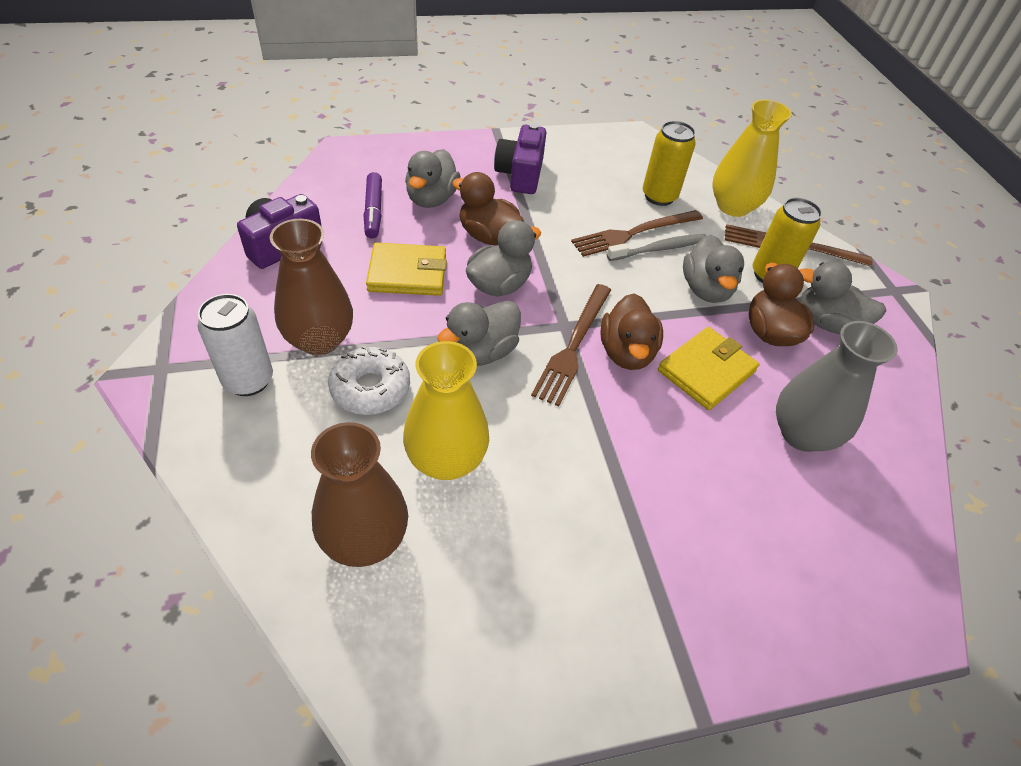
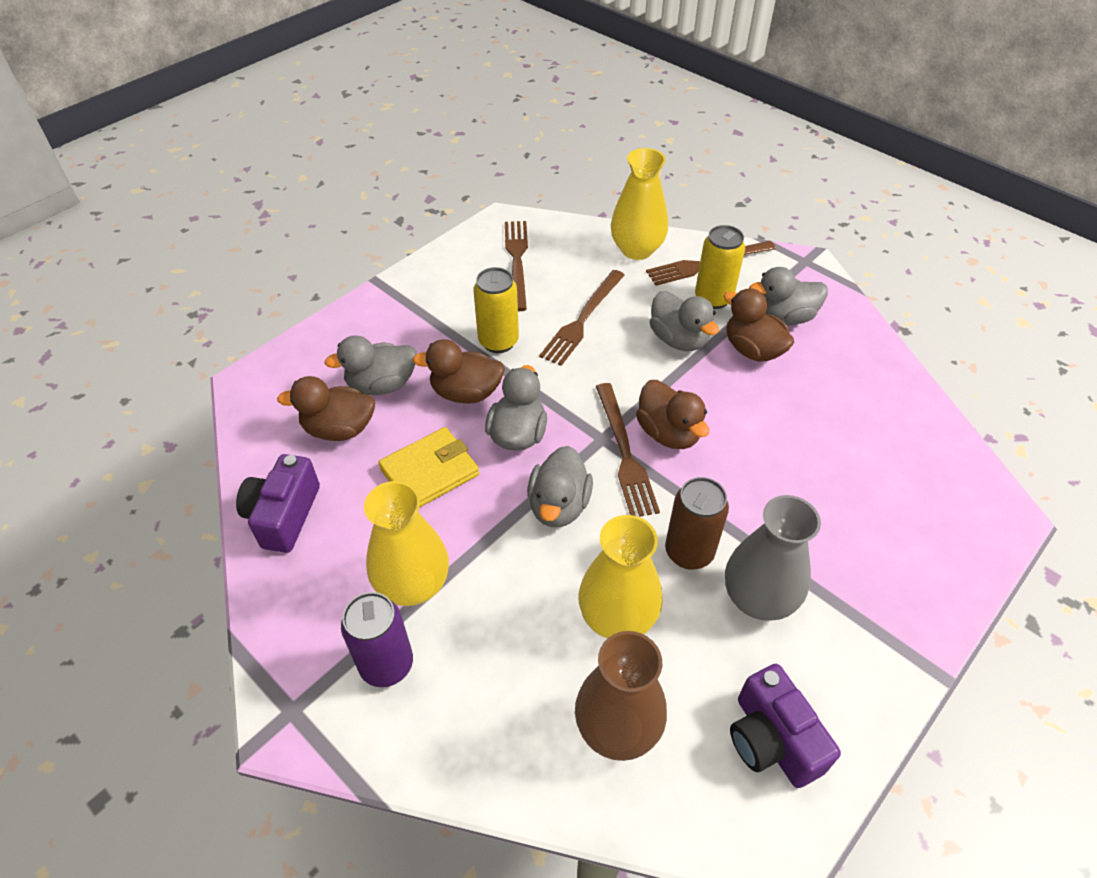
camera: 30 degrees left, 0 degrees up
white can [198,294,273,396] -> purple can [341,592,413,687]
brown vase [270,219,353,355] -> yellow vase [364,481,449,606]
white donut [328,346,410,415] -> none
purple marker [364,172,382,239] -> brown duck [277,376,375,441]
grey duck [405,149,460,208] -> grey duck turned 90 degrees clockwise [324,335,417,395]
purple camera [494,123,546,194] -> purple camera moved to [730,664,841,788]
grey toothbrush [607,234,706,261] -> none
yellow can [643,121,696,206] -> yellow can moved to [473,267,519,353]
yellow wallet [658,327,759,410] -> none
grey vase [776,321,898,452] -> grey vase moved to [725,495,821,621]
none -> brown fork [505,221,528,311]
none -> brown can [665,477,729,569]

